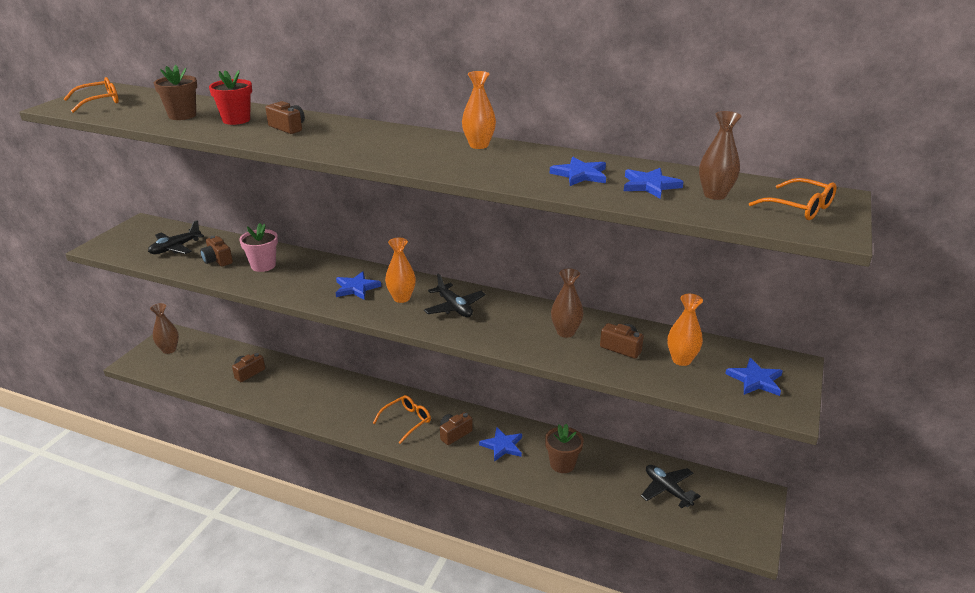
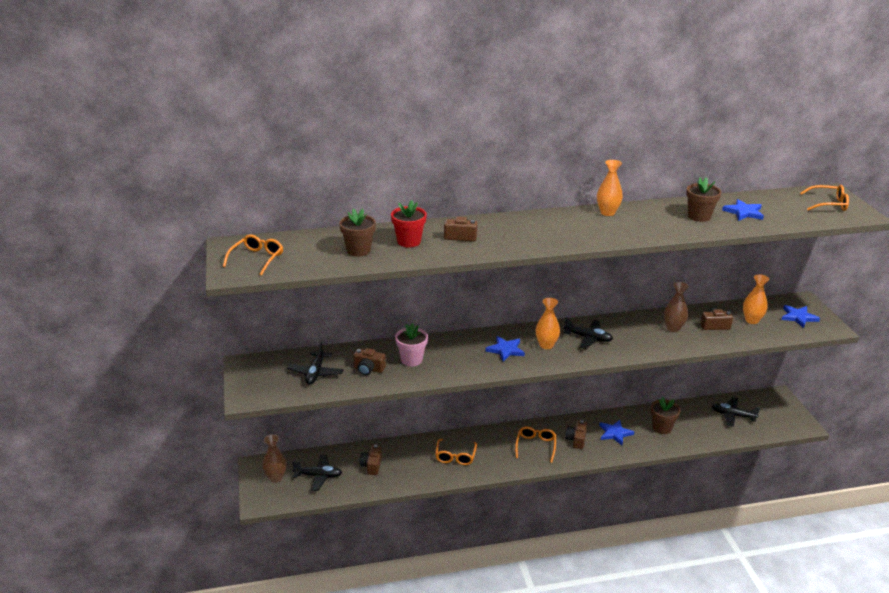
camera: 35 degrees left, 0 degrees up
blue star [550,157,606,186] -> brown flower pot [686,177,721,222]
brown vase [699,111,742,200] -> none
none -> black plane [292,454,342,491]
none -> orange glasses [435,439,477,465]

